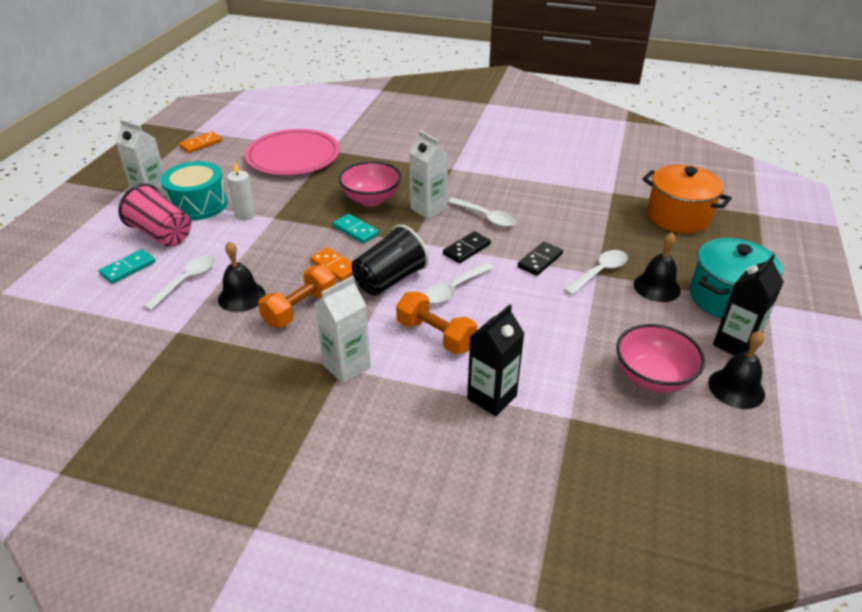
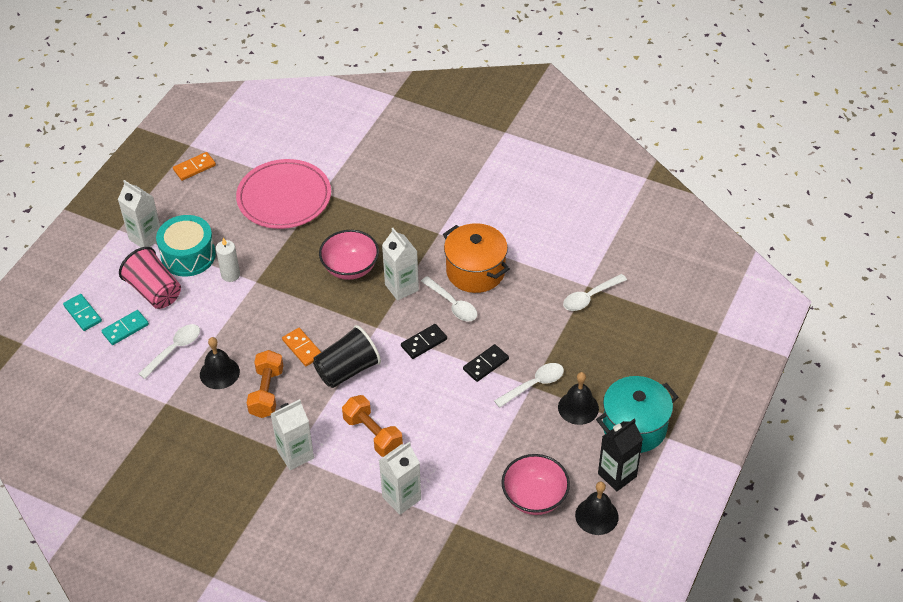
camera: 10 degrees right, 10 degrees up
orange dumbbell [258,264,336,327] -> orange dumbbell turned 45 degrees counterclockwise [247,350,283,418]
turquoise domino [333,214,379,244] -> turquoise domino moved to [63,294,102,331]
white spoon [424,262,494,304] -> white spoon moved to [563,274,627,311]
black carton [467,304,525,416] -> white carton [379,442,421,515]
orange pot [642,165,732,233] -> orange pot moved to [443,223,510,293]

